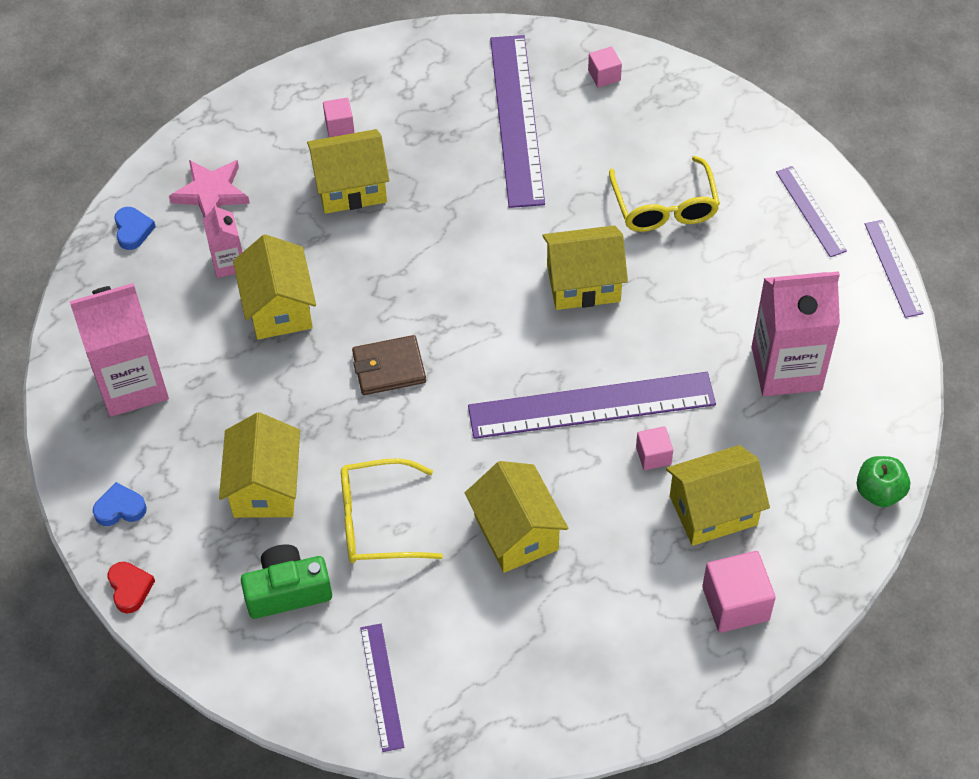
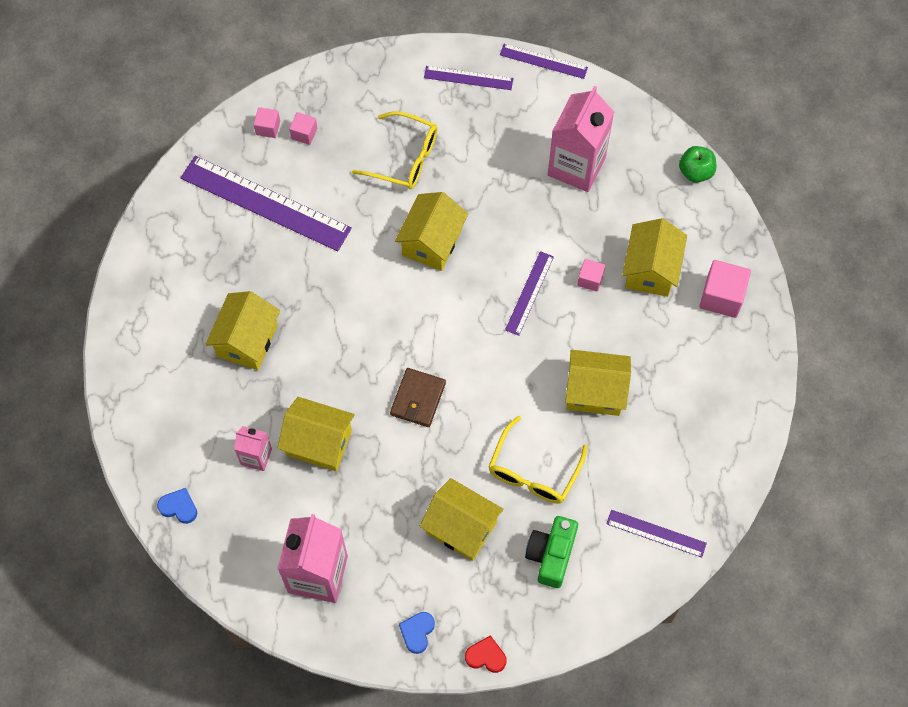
camera: 60 degrees left, 10 degrees up
pink star [169,160,250,218] -> none
pink cube [323,98,354,137] -> pink cube moved to [289,112,317,145]
purple ruler [468,372,716,439] -> purple ruler [505,251,554,336], size x0.51

